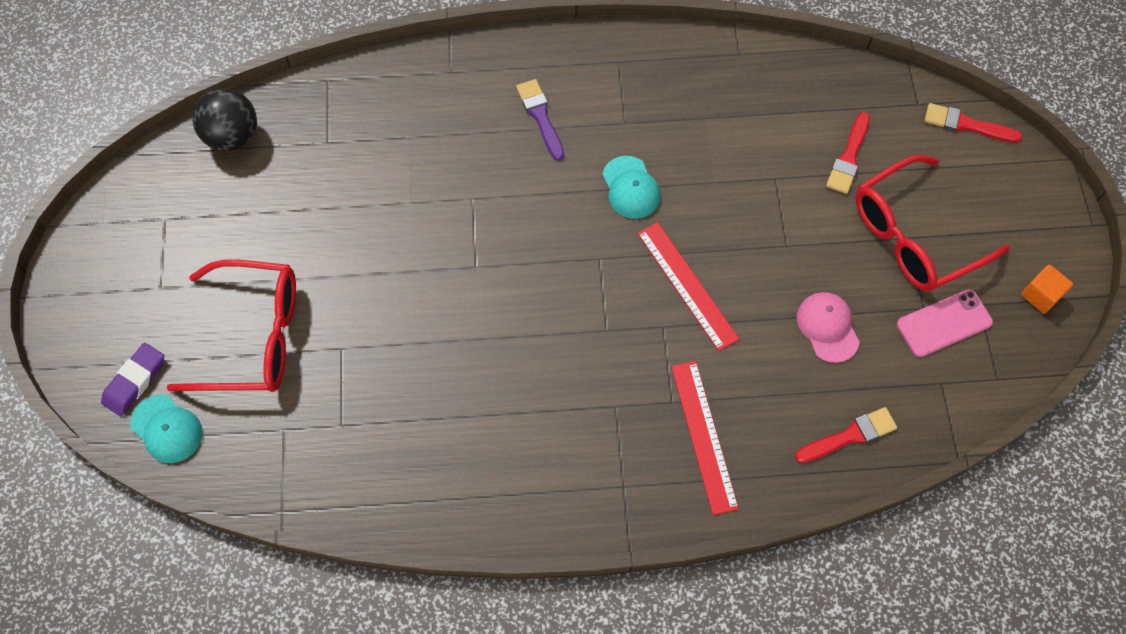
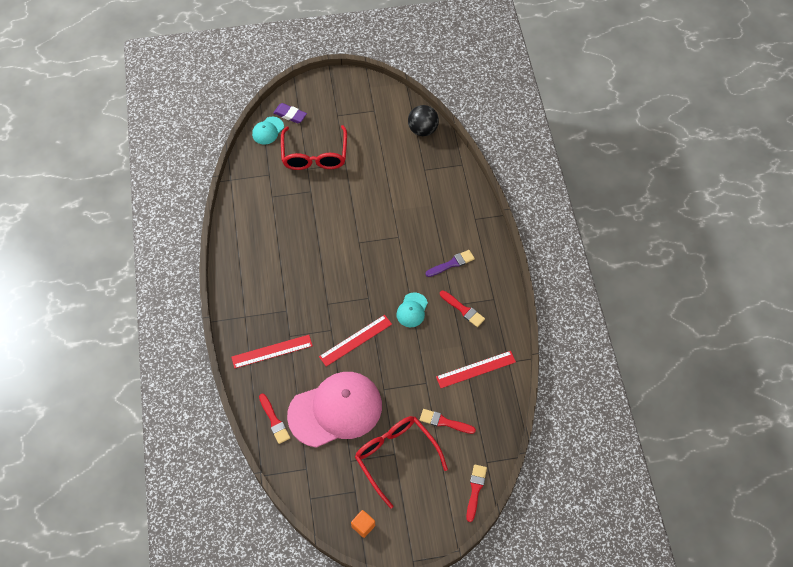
camera: 85 degrees right, 5 degrees down
turquoise cap [602,156,660,219] -> turquoise cap turned 45 degrees counterclockwise [396,292,428,327]
pink cap [797,292,860,363] -> pink cap [287,372,382,448], size x2.35
pink phone [897,289,993,357] -> none
none -> red ruler [436,351,516,388]
none -> red brush [440,290,485,327]

